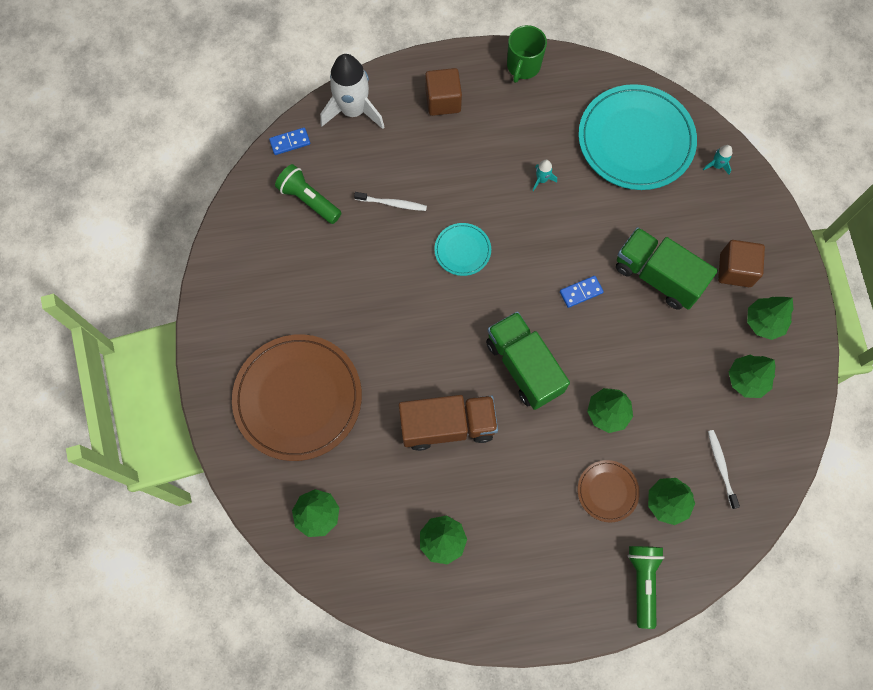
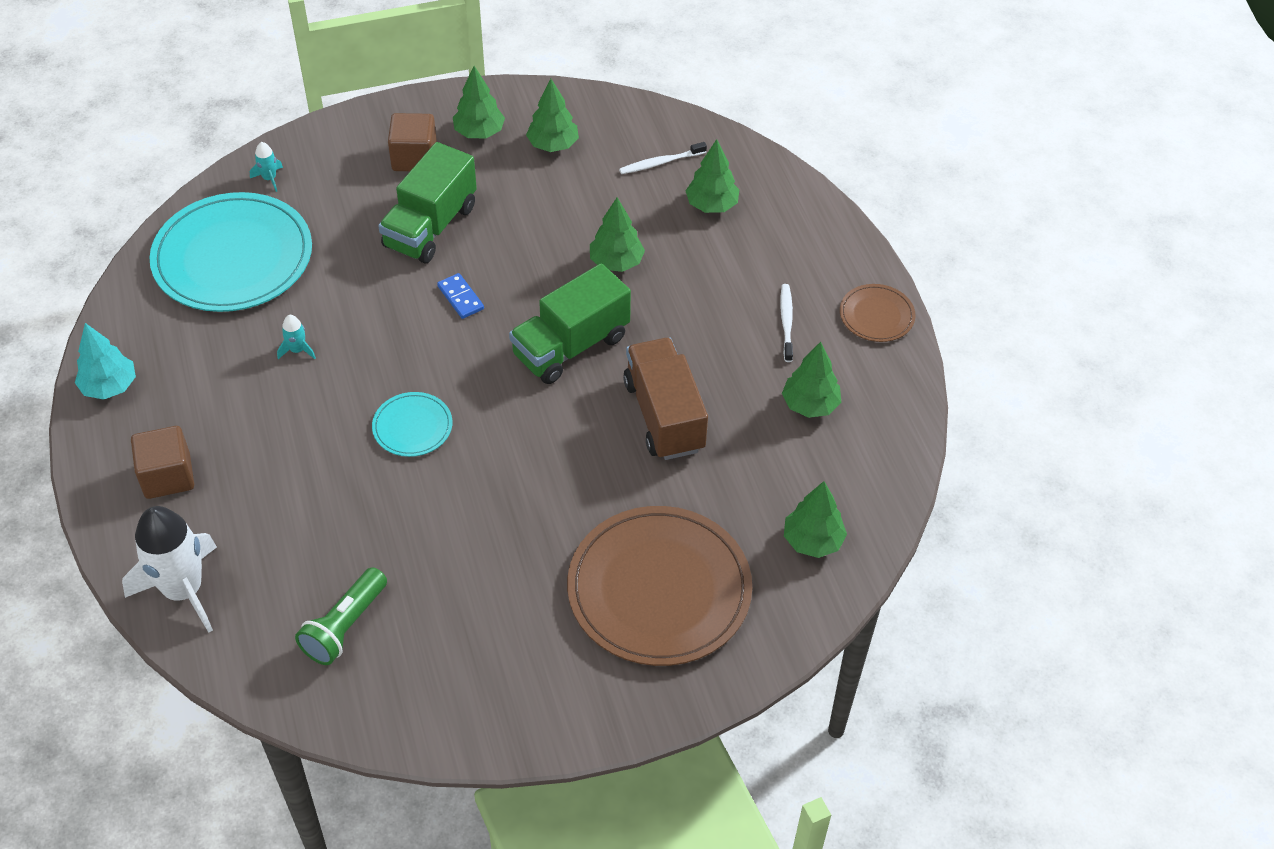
camera: 100 degrees left, 20 degrees down
blue domino [269,128,310,155] -> none
white toothbrush [354,192,427,211] -> white toothbrush moved to [780,284,793,362]
green mug [507,25,547,83] -> turquoise tree [75,323,136,400]
brown plate [578,460,640,522] -> brown plate moved to [840,284,916,342]
green flashlight [628,546,665,629] -> none

